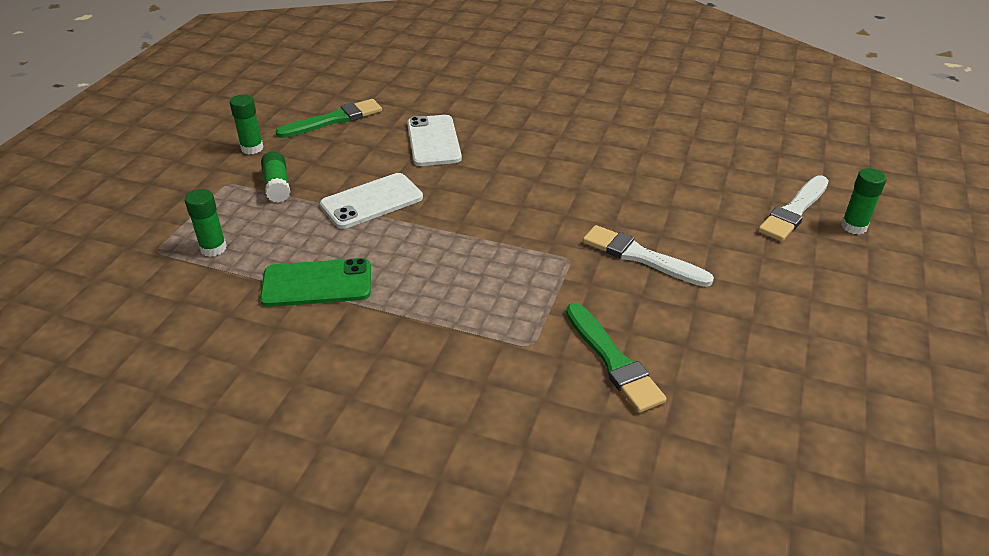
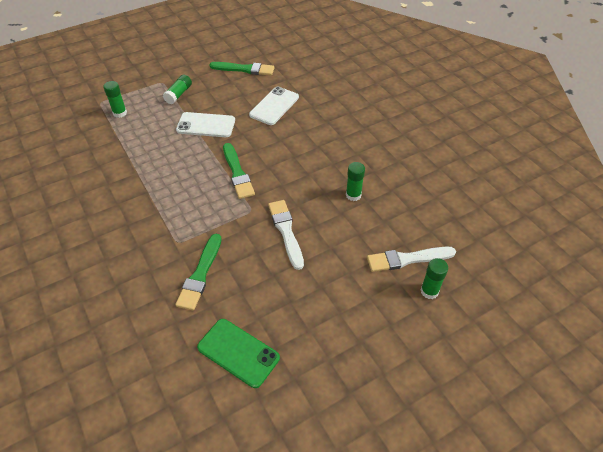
camera: 40 degrees right, 10 degrees up
green glue stick [230,94,264,154] -> green glue stick moved to [346,162,365,201]
green phone [260,258,371,307] -> green phone moved to [197,319,280,388]
none -> green brush [223,143,255,199]

